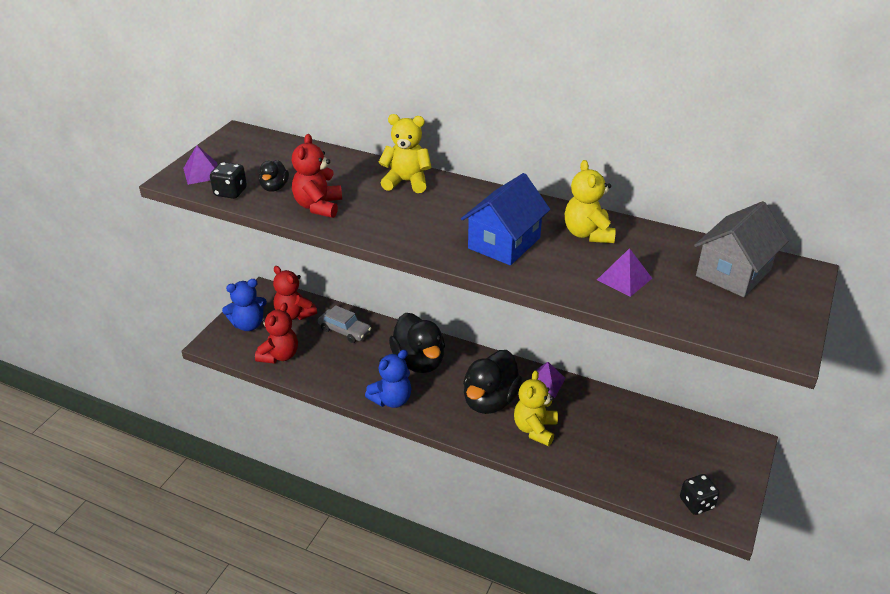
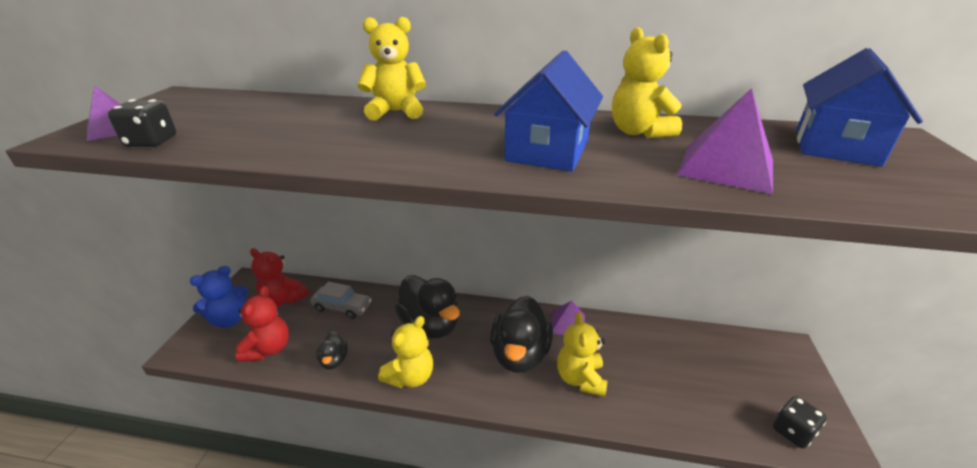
camera: 15 degrees left, 5 degrees down
black duck [259,160,289,192] -> black duck moved to [316,331,348,369]
red teddy bear [292,134,342,218] -> none
blue teddy bear [365,350,411,408] -> yellow teddy bear [378,316,433,388]
purple pyramid [597,248,652,297] -> purple pyramid [677,88,773,194], size x1.53
grey house [694,201,788,297] -> blue house [797,48,923,167]

